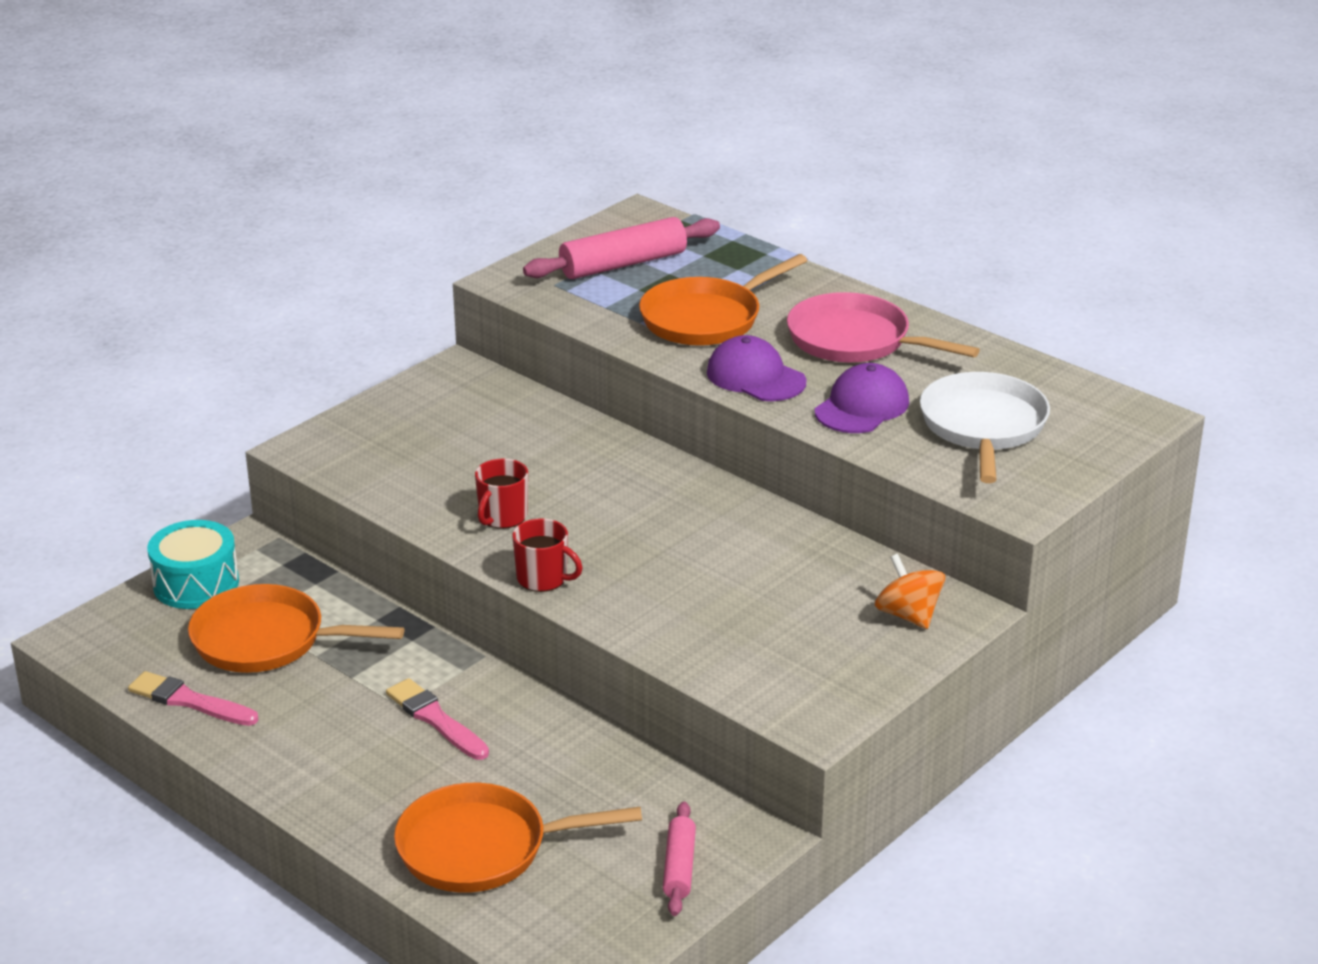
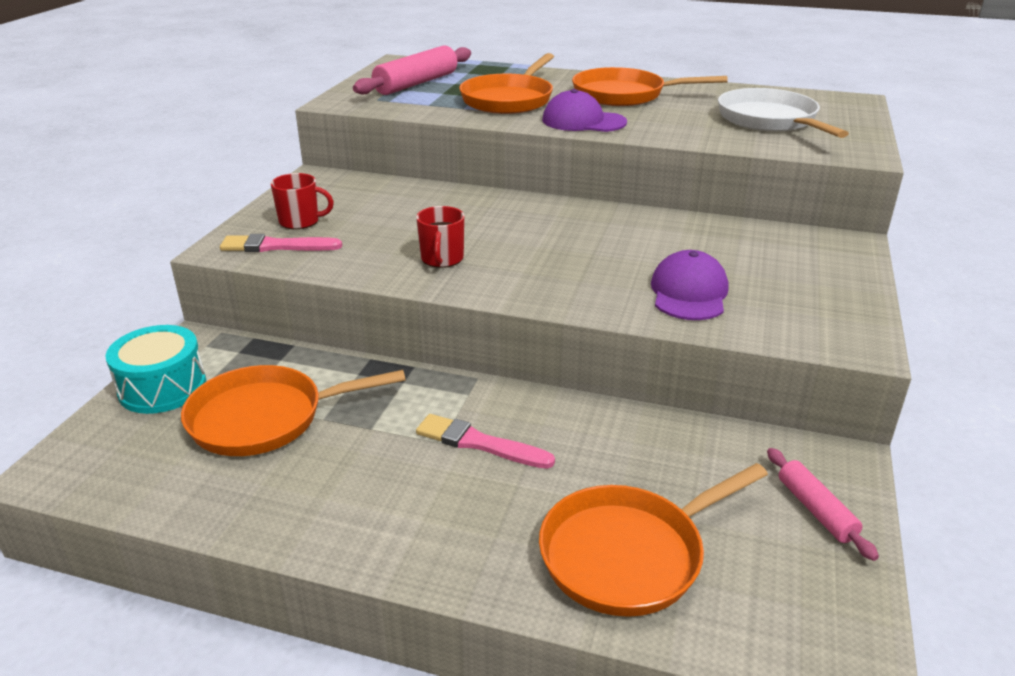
camera: 25 degrees left, 0 degrees up
pink brush [128,671,259,726] -> pink brush moved to [220,234,342,252]
red mug [512,518,583,592] -> red mug moved to [271,173,334,229]
pink pan [787,292,980,363] -> orange pan [572,67,728,106]
purple cap [815,363,909,433] -> purple cap moved to [651,250,728,320]
orange spinning top [875,554,945,629] -> none

